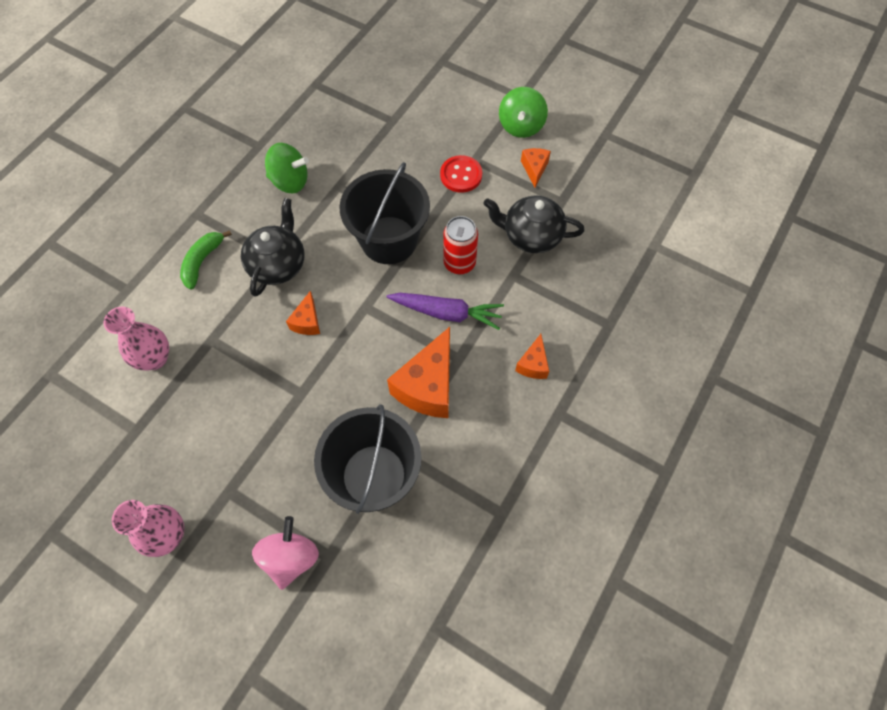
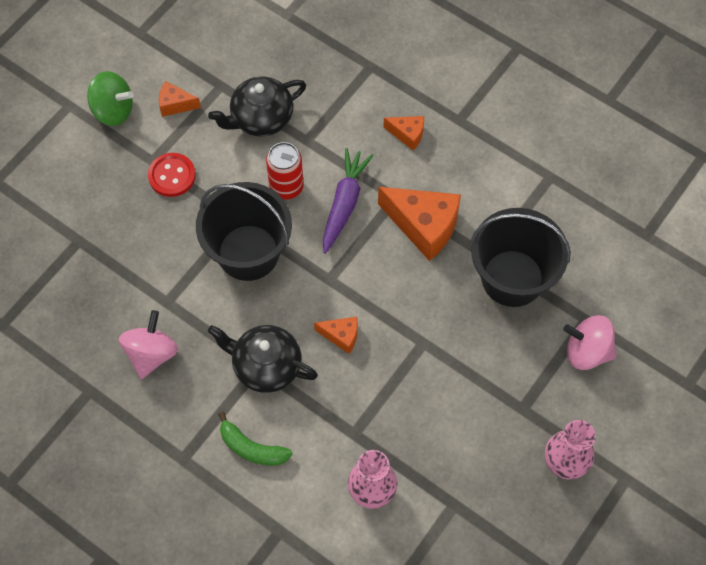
camera: 85 degrees left, 0 degrees up
green spinning top [265,143,309,194] -> pink spinning top [119,310,178,379]
black teapot [483,195,585,253] -> black teapot turned 45 degrees clockwise [208,76,306,137]

